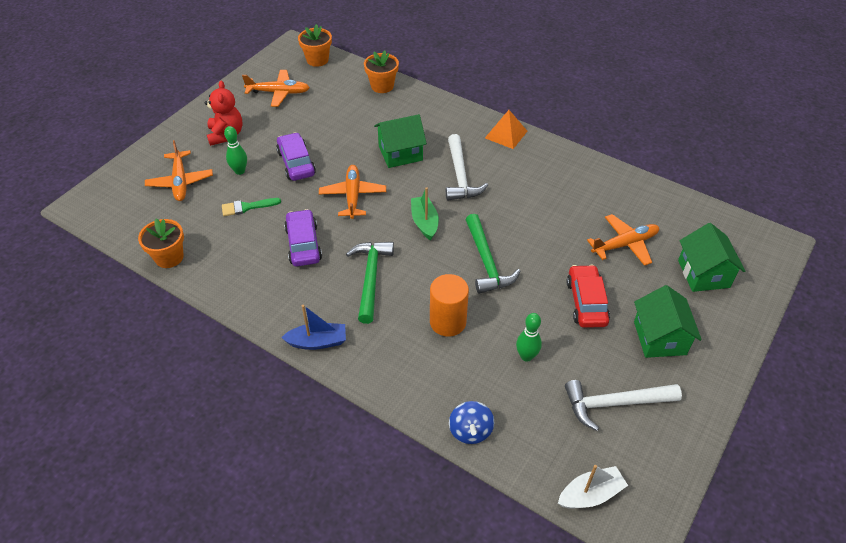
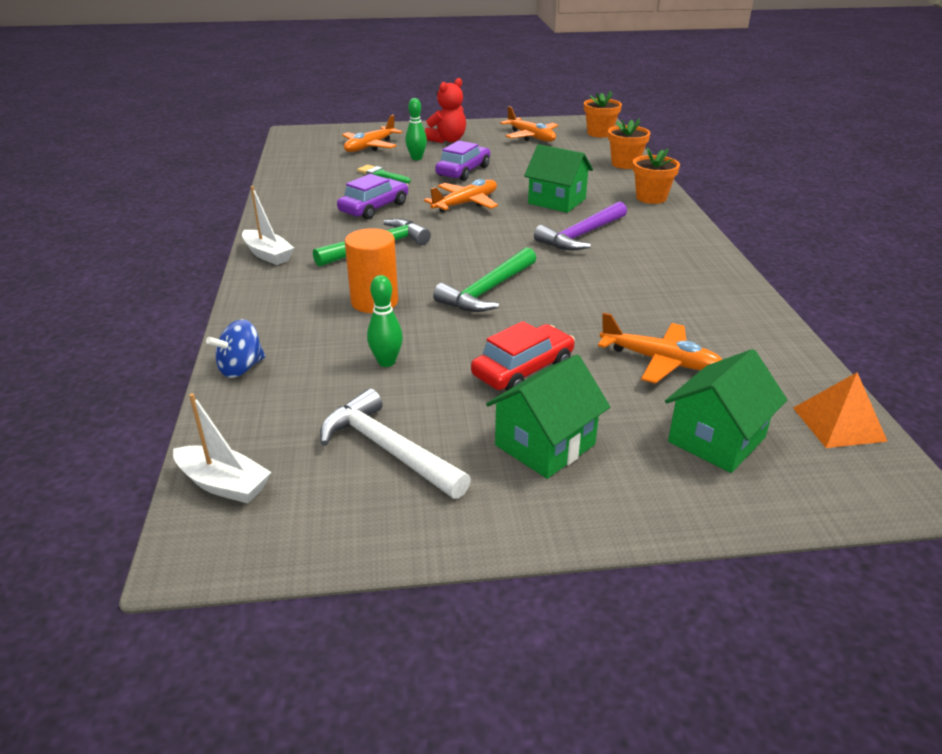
camera: 50 degrees right, 15 degrees down
orange flower pot [138,219,184,268] -> orange flower pot moved to [633,147,680,204]
blue boat [281,305,346,350] -> white boat [242,186,294,265]
green boat [411,187,439,240] -> none
white hammer [446,134,488,201] -> purple hammer [534,201,627,251]
orange pyramid [485,110,527,149] -> orange pyramid moved to [793,372,888,448]

